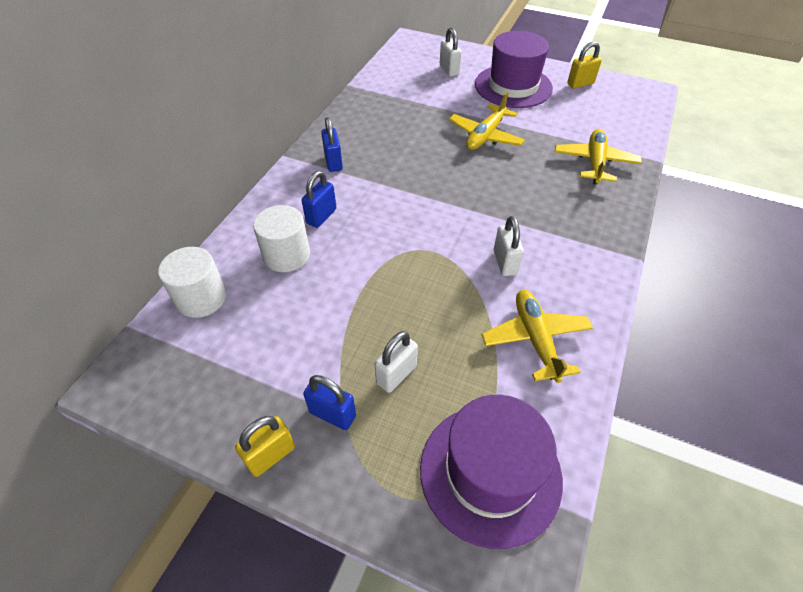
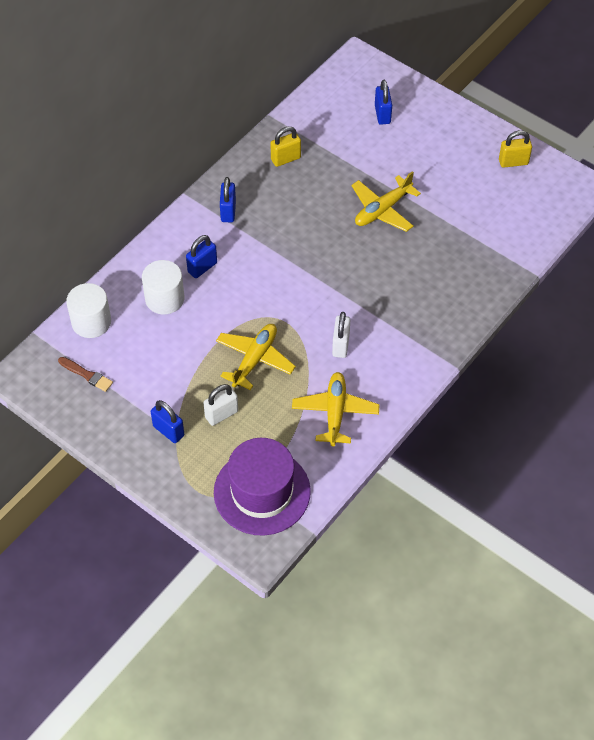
camera: 15 degrees right, 5 degrees up
yellow padlock [235,416,295,477] -> yellow padlock moved to [270,126,301,167]
white padlock [440,28,462,76] -> blue padlock [375,80,392,125]
purple hat [475,31,553,108] -> none
yellow plane [555,129,642,185] -> yellow plane moved to [216,324,296,390]
none -> brown brush [58,357,113,392]

